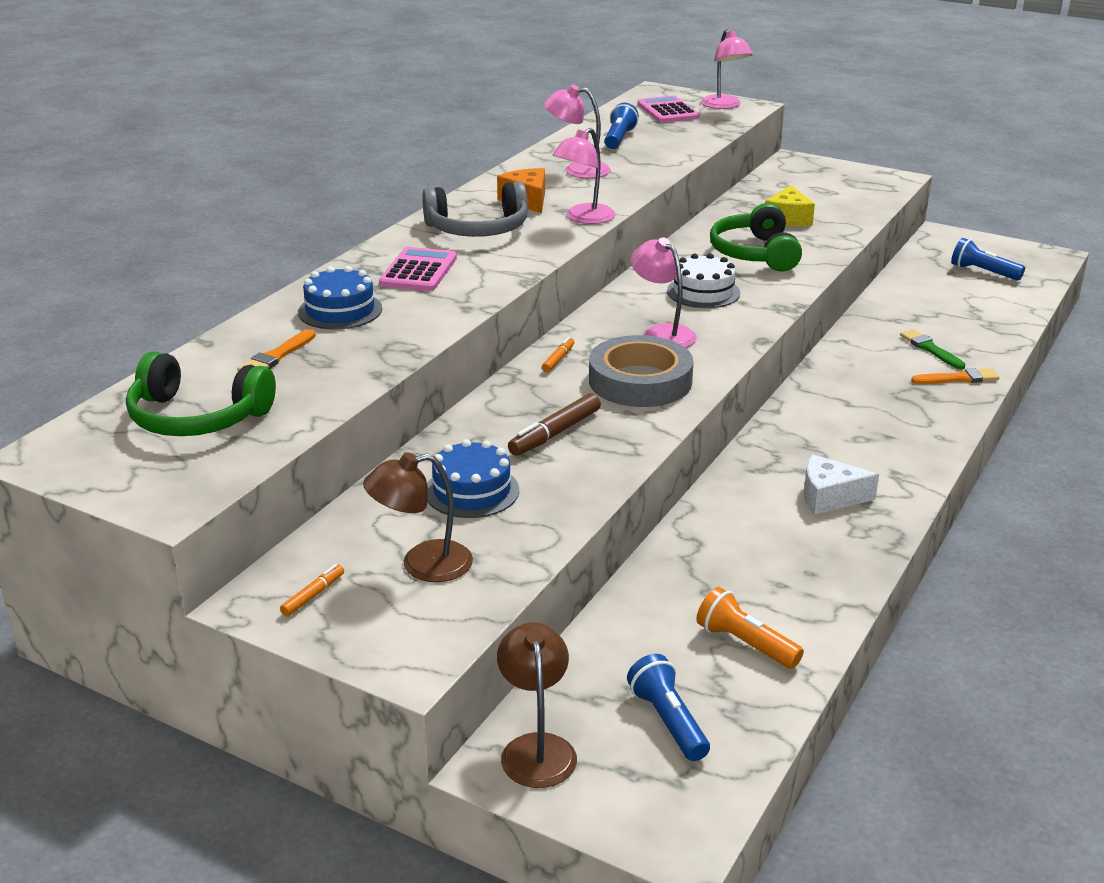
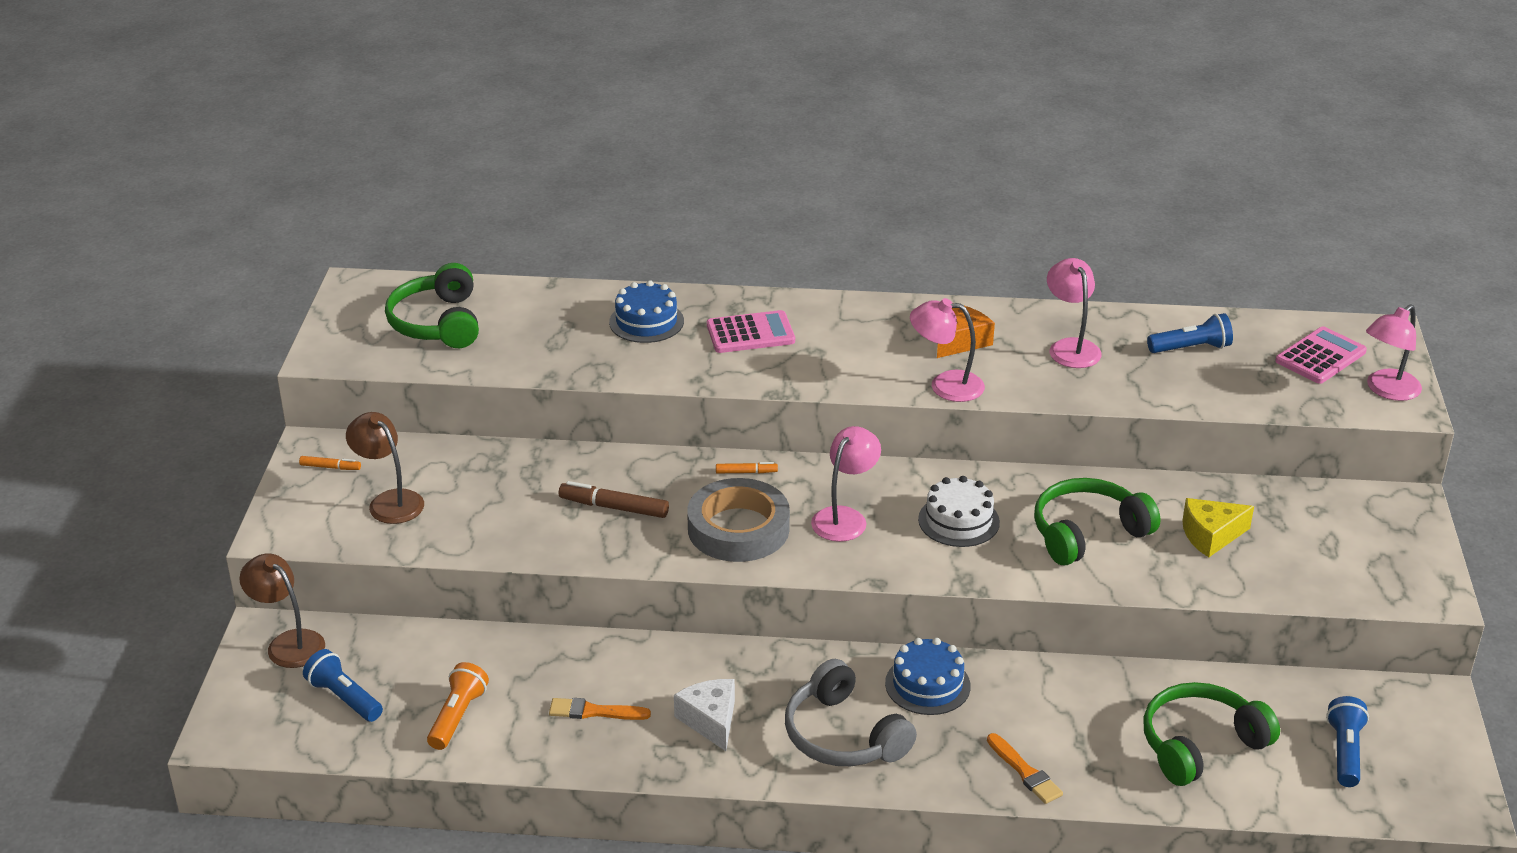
camera: 65 degrees right, 5 degrees up
orange brush [237,329,316,371] -> orange brush moved to [549,698,651,720]
grey headphones [422,181,528,237] -> grey headphones moved to [785,659,917,766]
blue cake [427,439,519,518] -> blue cake moved to [885,638,971,715]
brown lamp [497,622,577,788] -> brown lamp turned 105 degrees counterclockwise [239,553,325,668]
blue flashlight [627,654,710,761] -> blue flashlight turned 90 degrees counterclockwise [303,649,383,722]
green brush [900,329,965,369] -> none
none -> green headphones [1143,682,1280,786]

